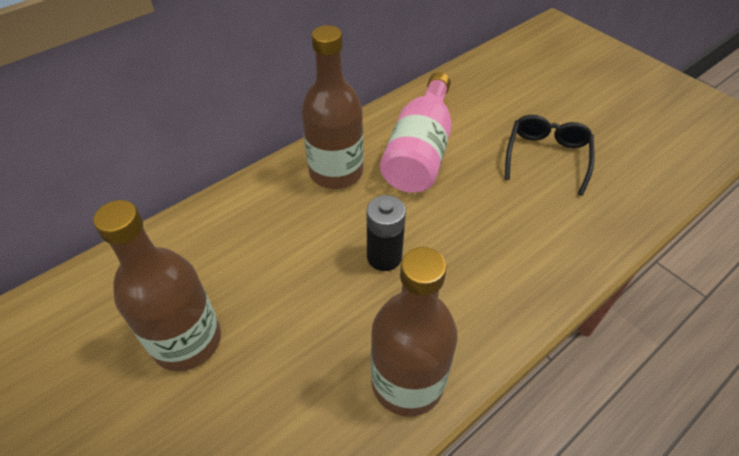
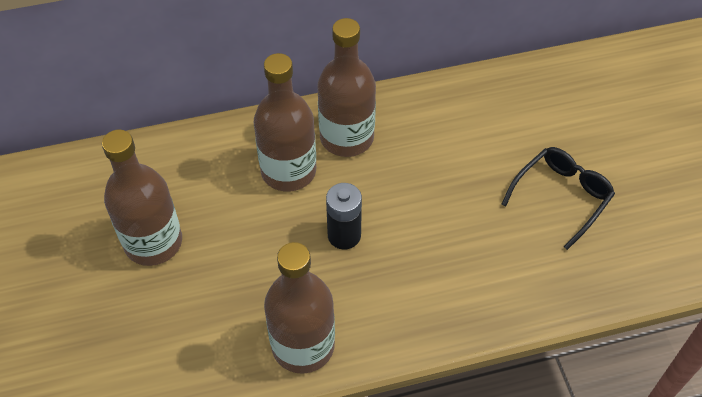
camera: 25 degrees right, 5 degrees up
pink bottle [380,72,452,193] -> none
none -> brown bottle [254,53,316,191]

